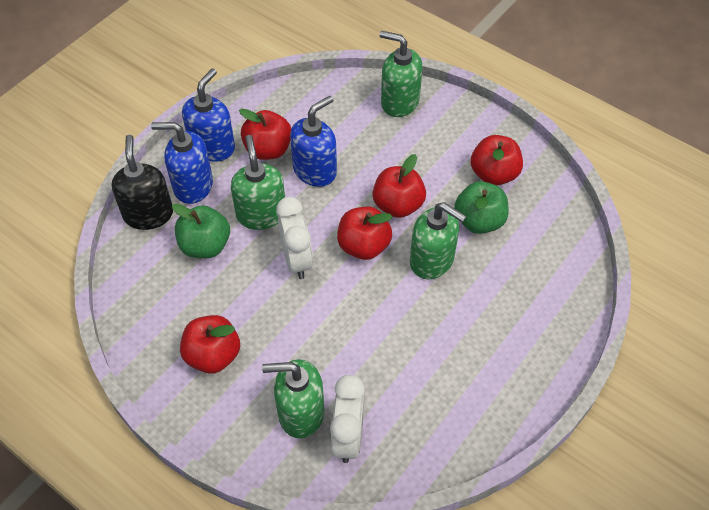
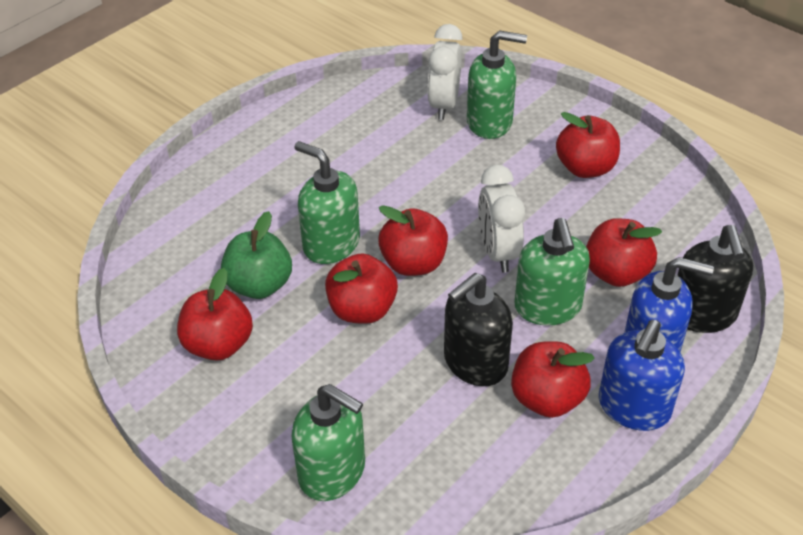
camera: 175 degrees left, 10 degrees down
green apple [172,204,230,258] -> red apple [586,218,662,287]
blue soap dispenser [290,96,337,187] -> black soap dispenser [444,273,513,386]

